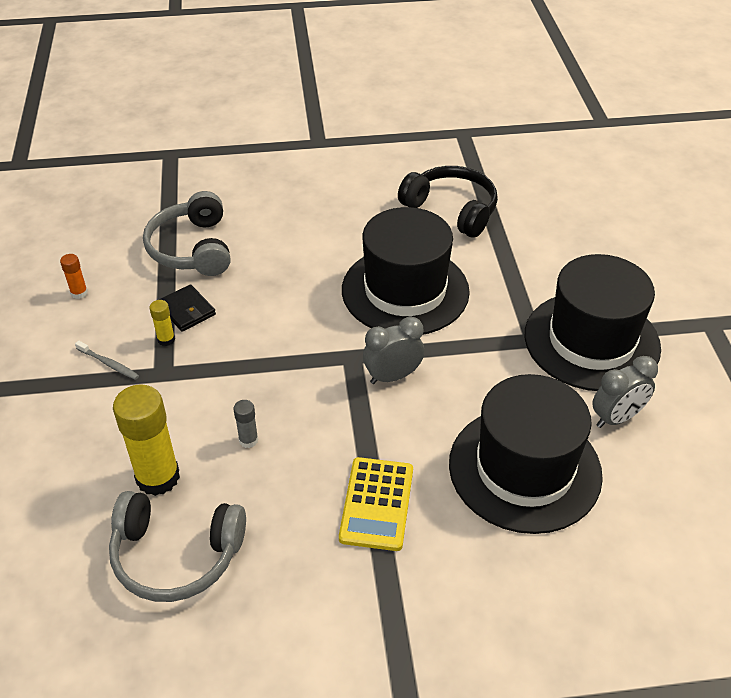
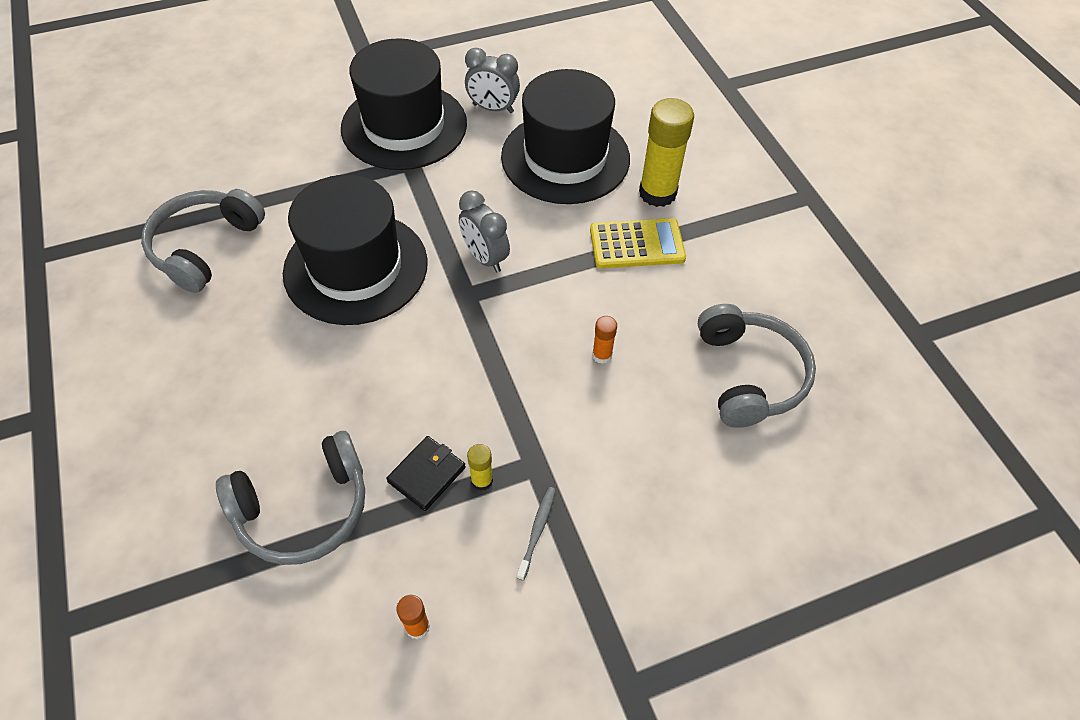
camera: 105 degrees left, 10 degrees up
yellow glue stick [113,384,180,496] -> yellow glue stick moved to [639,98,694,207]
grey glue stick [233,400,258,448] -> orange glue stick [592,316,617,364]
black headphones [398,166,498,238] -> grey headphones [141,189,265,293]
grey clock [592,356,658,428] -> grey clock turned 150 degrees clockwise [465,48,520,113]

